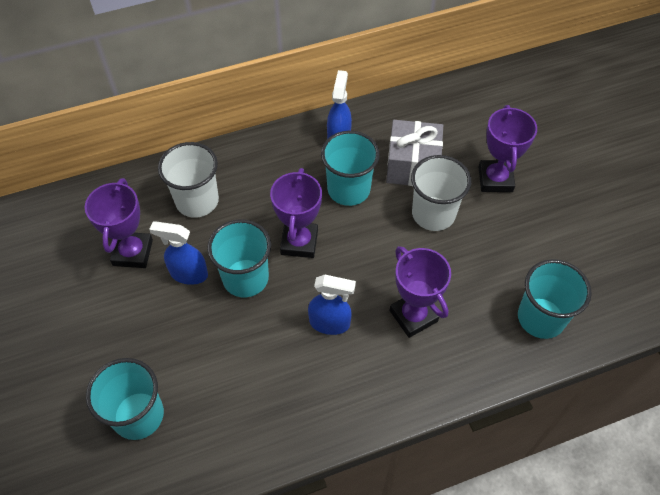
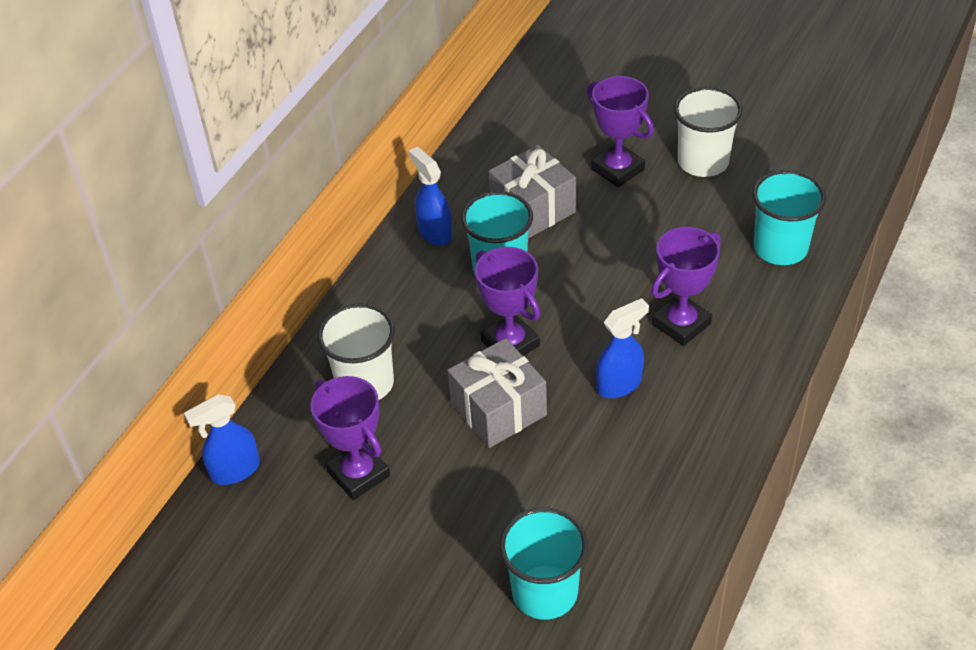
camera: 40 degrees left, 10 degrees down
blue spray bottle [149,221,208,285] -> blue spray bottle moved to [184,394,260,485]
turquoise cup [207,219,271,297] -> grey gift [447,338,547,448]
purple trophy [389,246,451,338] -> purple trophy turned 60 degrees counterclockwise [651,227,721,346]
white cup [411,155,471,231] -> white cup moved to [674,87,743,177]

